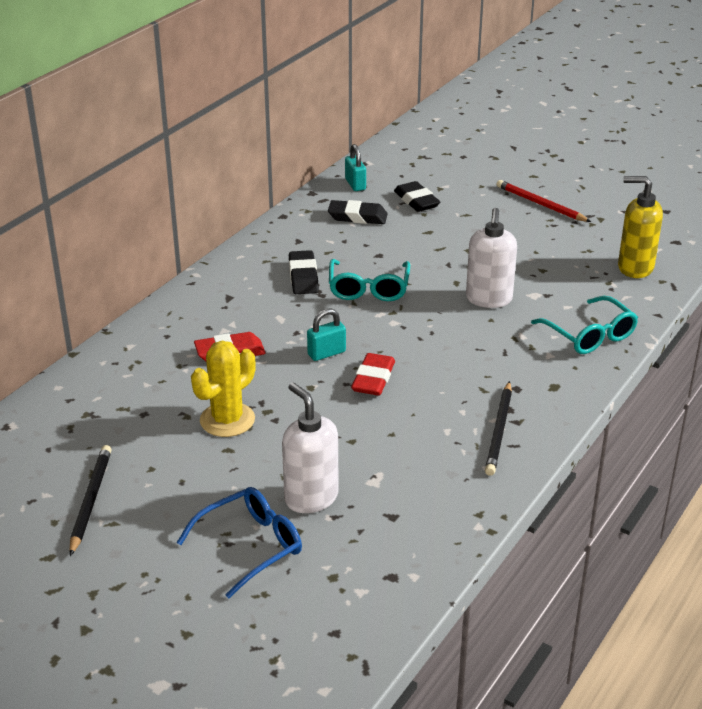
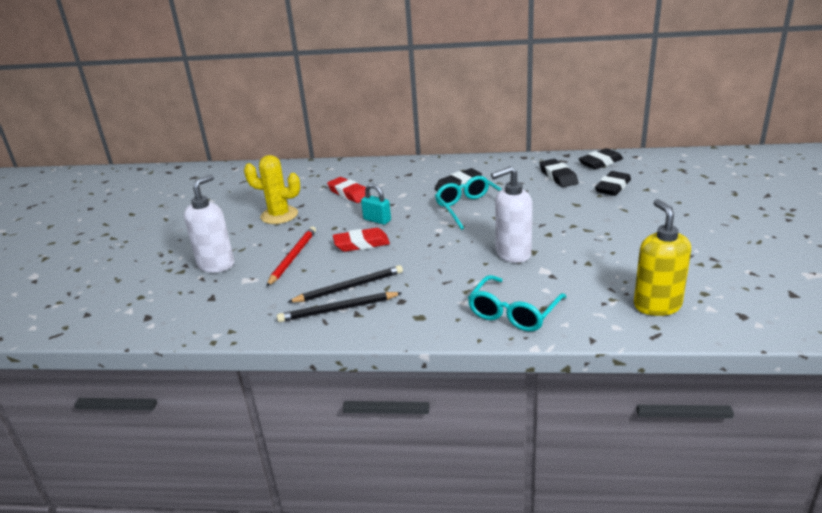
camera: 65 degrees right, 5 degrees down
black pencil [69,445,112,556] -> black pencil moved to [288,265,403,303]
blue glasses [176,487,302,598] -> none
turquoise glasses [329,259,410,301] -> turquoise glasses turned 90 degrees clockwise [435,176,501,230]
turquoise padlock [345,144,366,191] -> black eraser [578,148,623,169]
red pencil [497,180,591,222] -> red pencil moved to [266,226,316,287]

